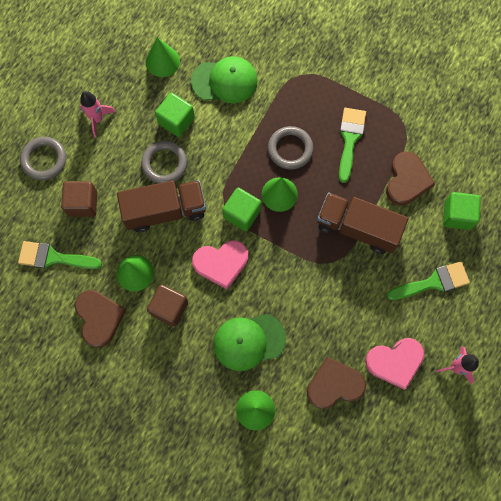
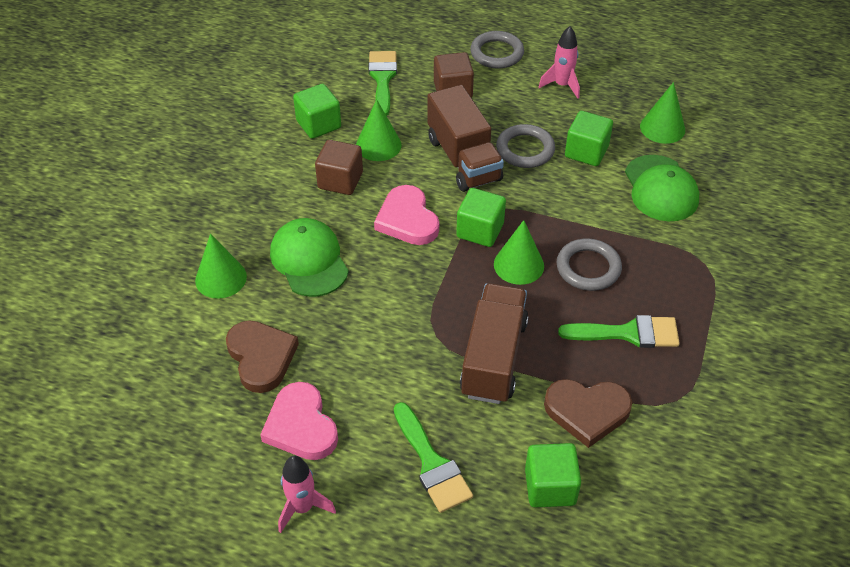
camera: 80 degrees right, 25 degrees down
brown heart [75,290,126,348] -> green cube [293,84,341,139]

